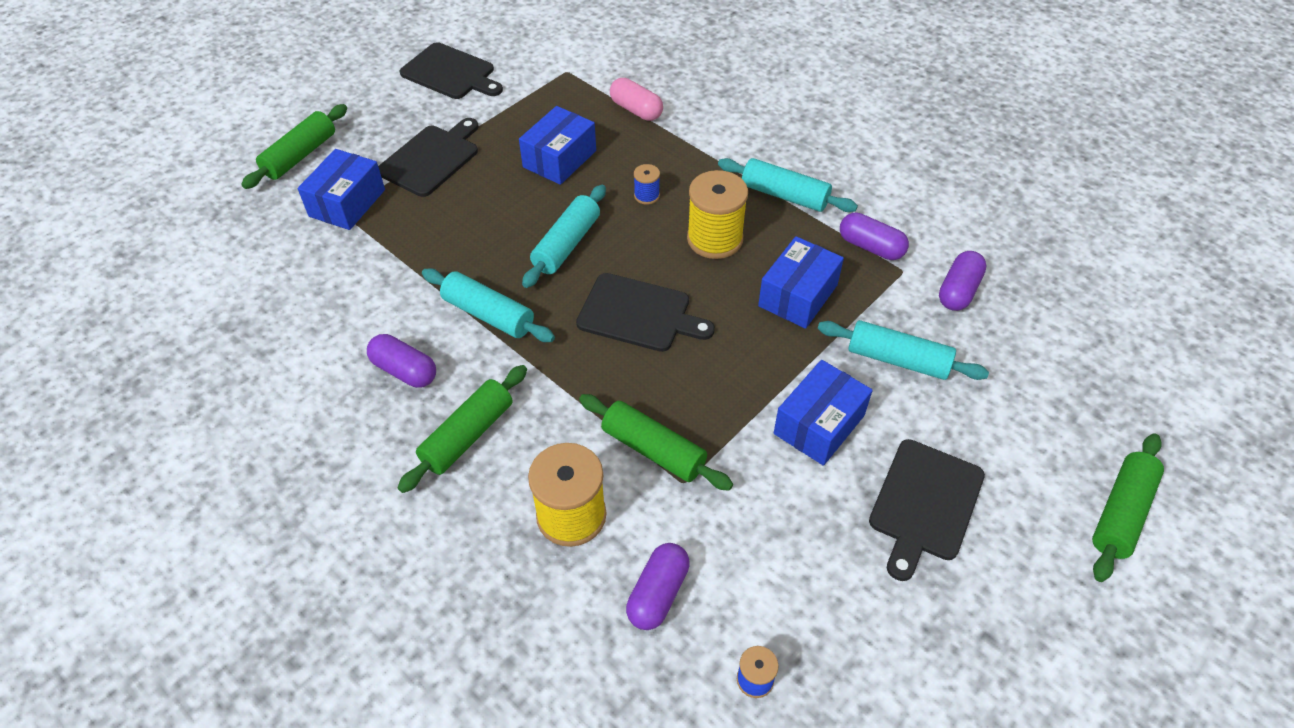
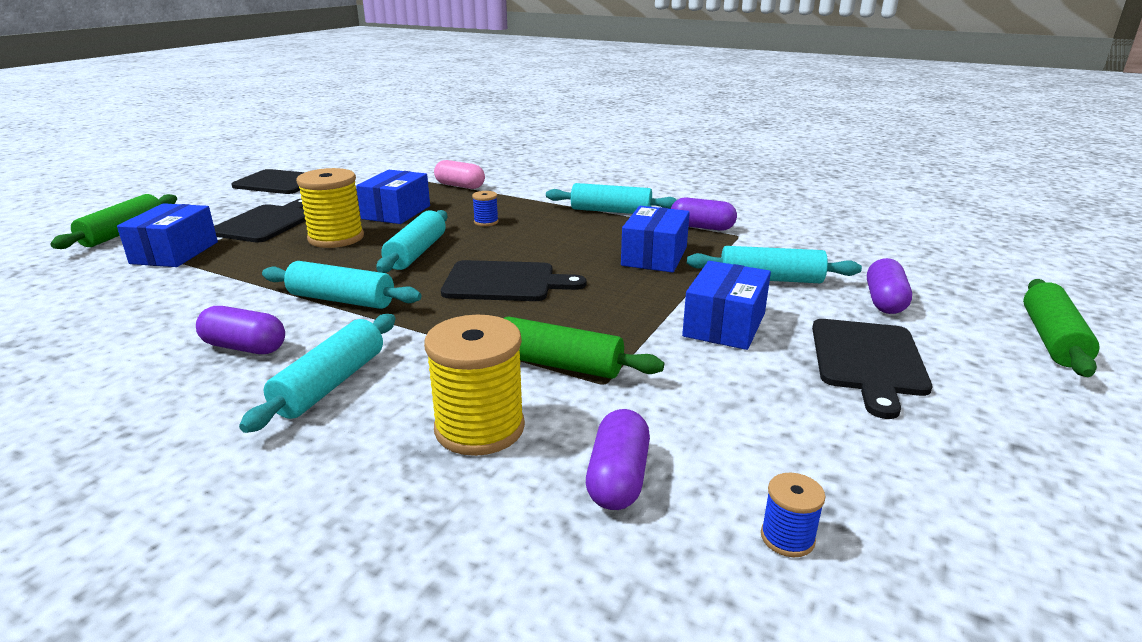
camera: 15 degrees left, 25 degrees down
green rolling pin [397,365,527,493] -> turquoise rolling pin [239,314,395,433]
yellow spool [687,170,748,259] -> yellow spool moved to [296,168,364,248]
purple capsule [939,251,987,311] -> purple capsule moved to [867,258,912,314]

